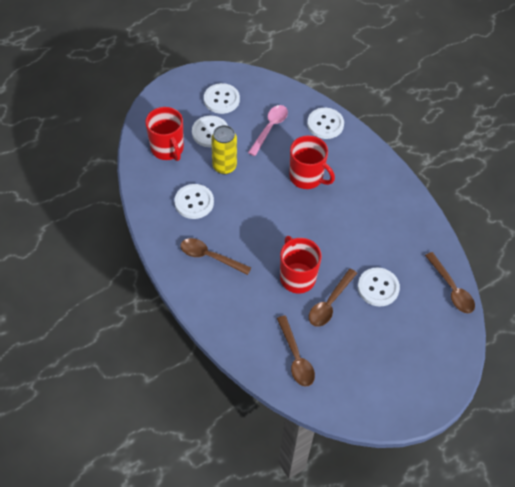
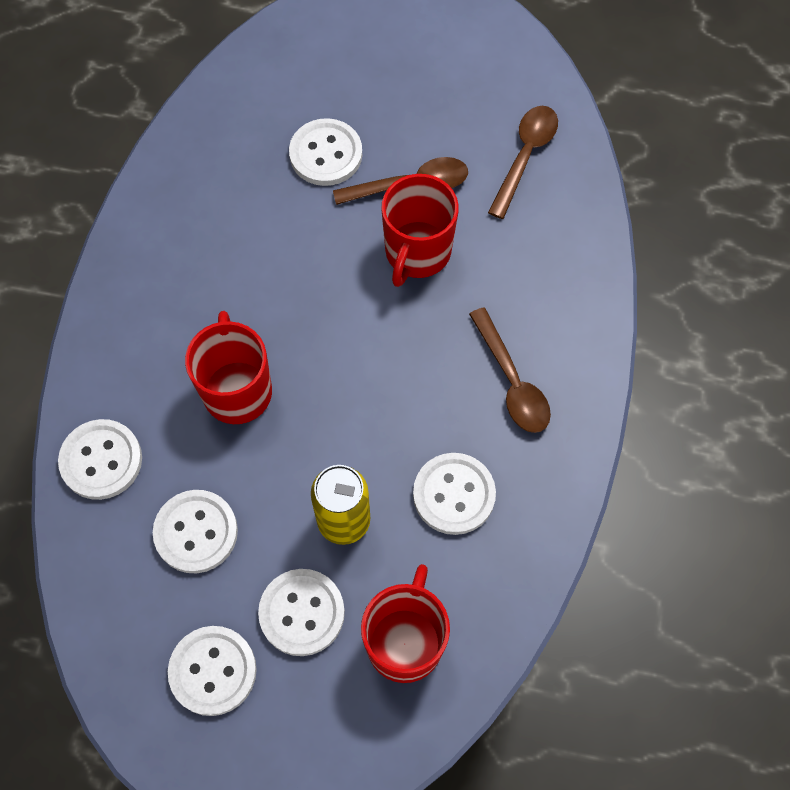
camera: 135 degrees left, 10 degrees up
pink spoon [248,105,288,156] -> white button [153,490,238,573]
brown spoon [425,252,475,313] -> none

